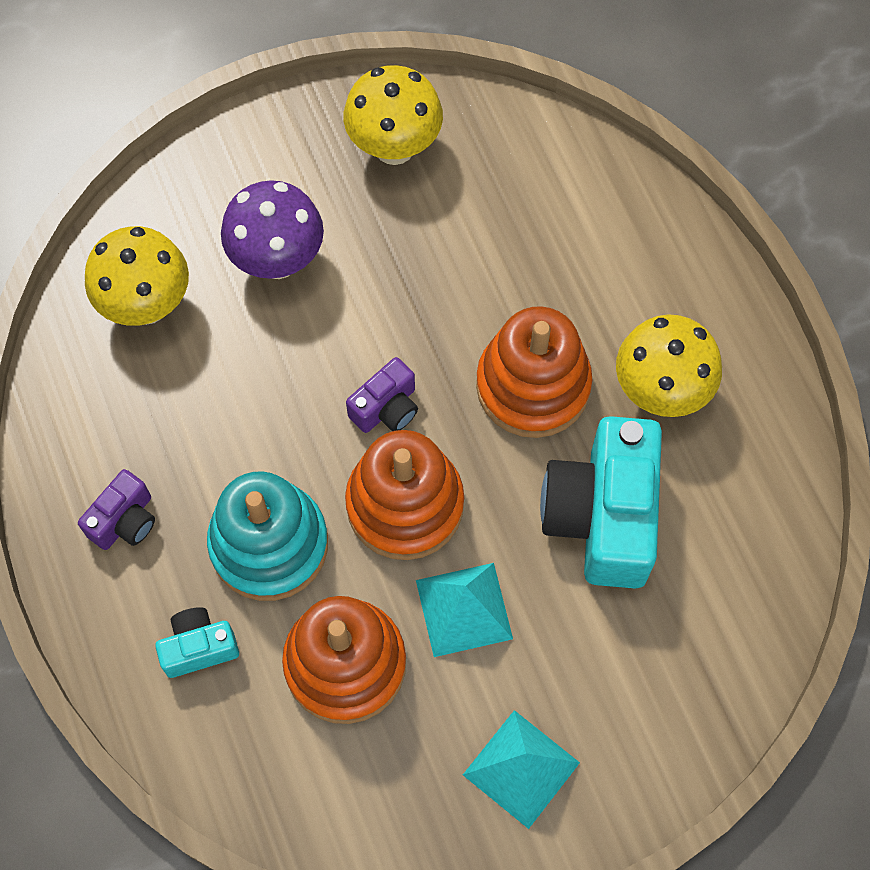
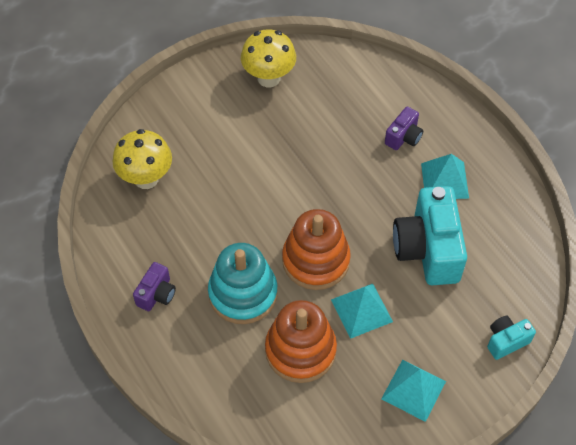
camera: 10 degrees left, 10 degrees down
turquoise camera [155,607,239,678] -> turquoise camera moved to [487,316,536,360]
purple mushroom [221,180,324,279] -> none
purple camera [346,357,418,433] -> purple camera moved to [385,106,423,150]
orange stacking toy [476,306,592,438] -> none
yellow mushroom [616,314,722,417] -> turquoise pyramid [421,154,469,199]

